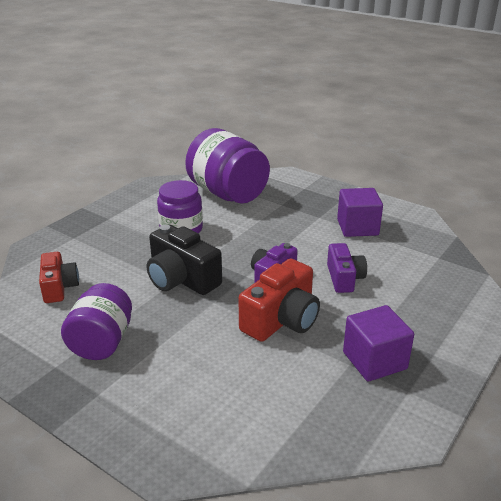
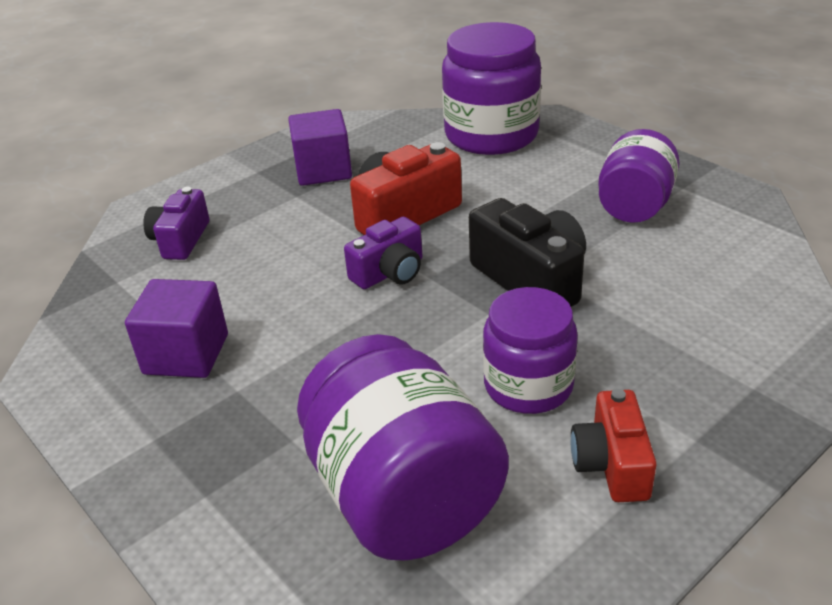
camera: 165 degrees left, 5 degrees up
red camera [39,252,79,303] -> red camera moved to [571,389,657,502]
purple camera [327,243,367,293] -> purple camera moved to [143,187,210,260]
none -> purple jar [442,22,541,155]

